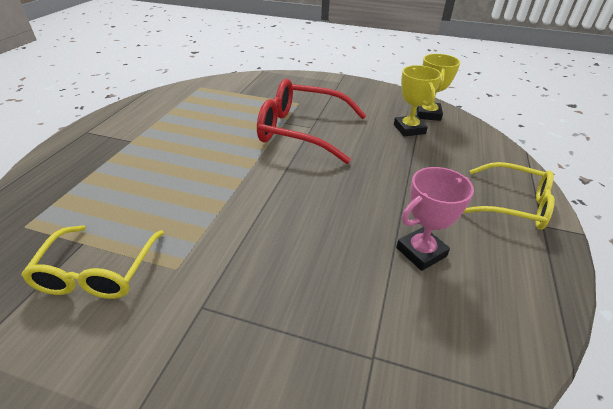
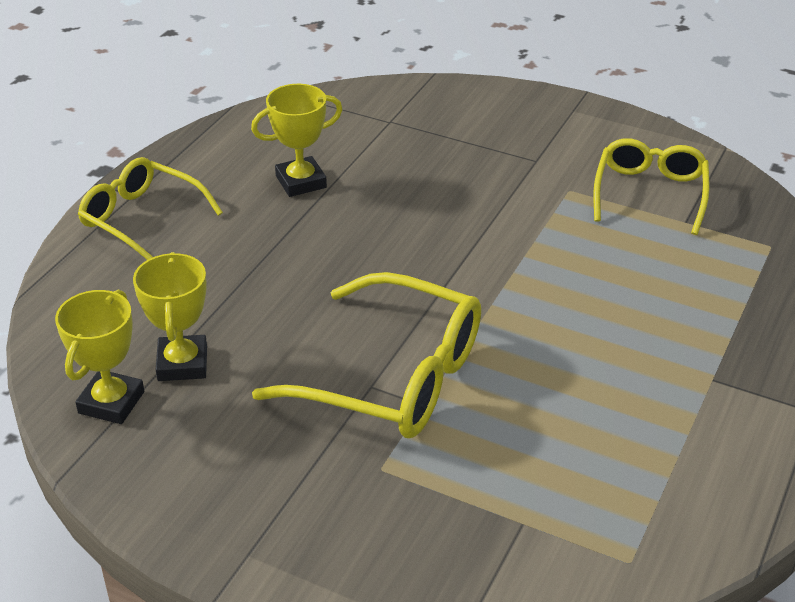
camera: 170 degrees left, 0 degrees up
red glasses [257,79,367,164] -> yellow glasses [252,272,481,438]
pink trophy [396,167,474,271] -> yellow trophy [251,84,343,197]

